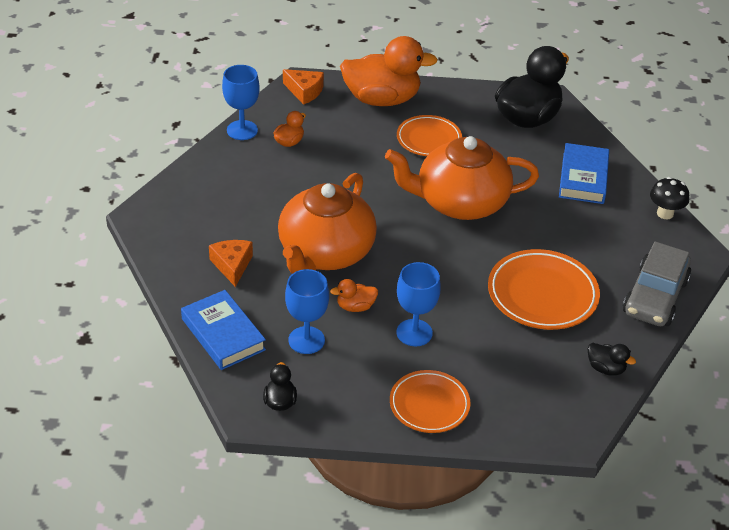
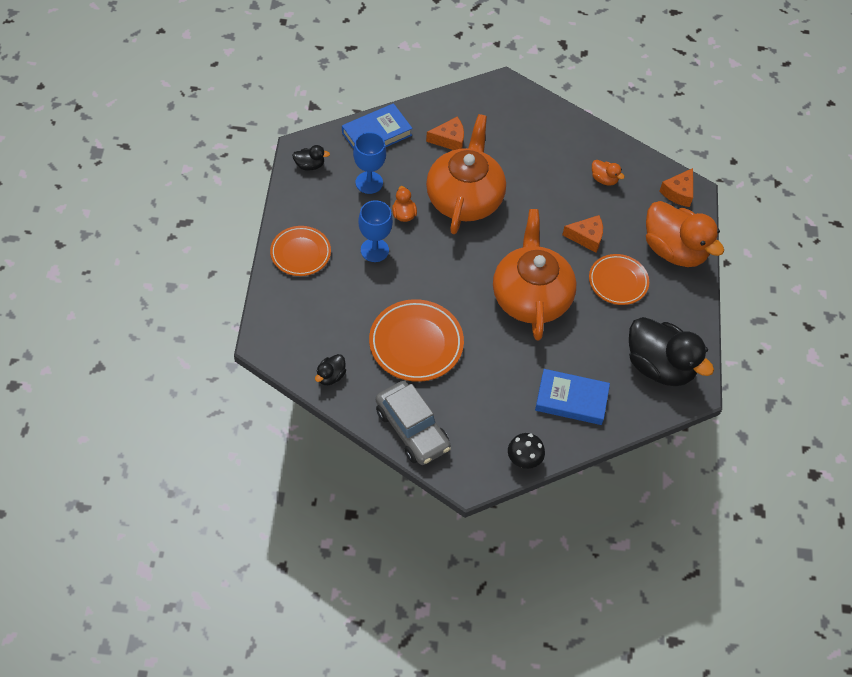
camera: 90 degrees right, 15 degrees up
blue goblet [222,65,260,140] -> none
orange teapot [278,173,377,274] -> orange teapot turned 75 degrees clockwise [426,114,506,234]
orange duck [340,36,438,106] -> orange duck turned 45 degrees counterclockwise [646,201,724,267]
grey car [623,242,691,326] -> grey car turned 150 degrees counterclockwise [376,381,451,465]
none -> orange cheese [562,215,603,253]

